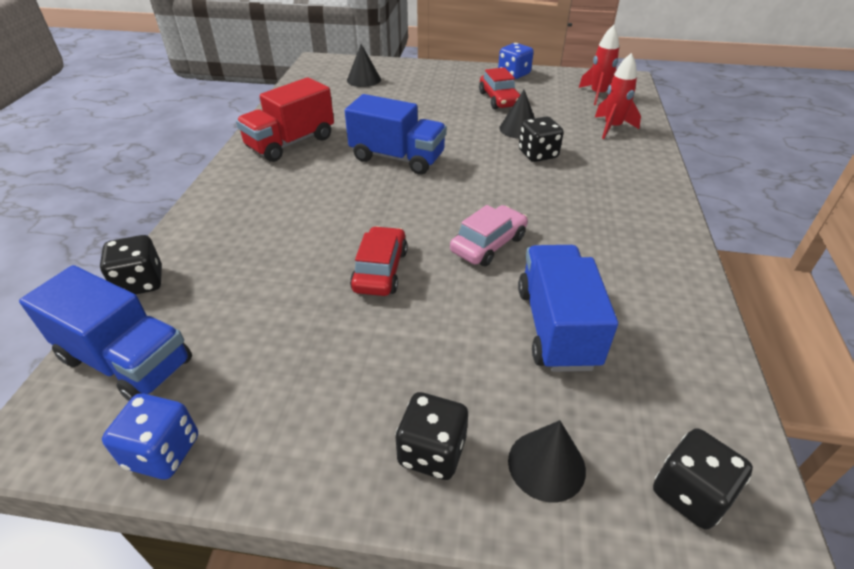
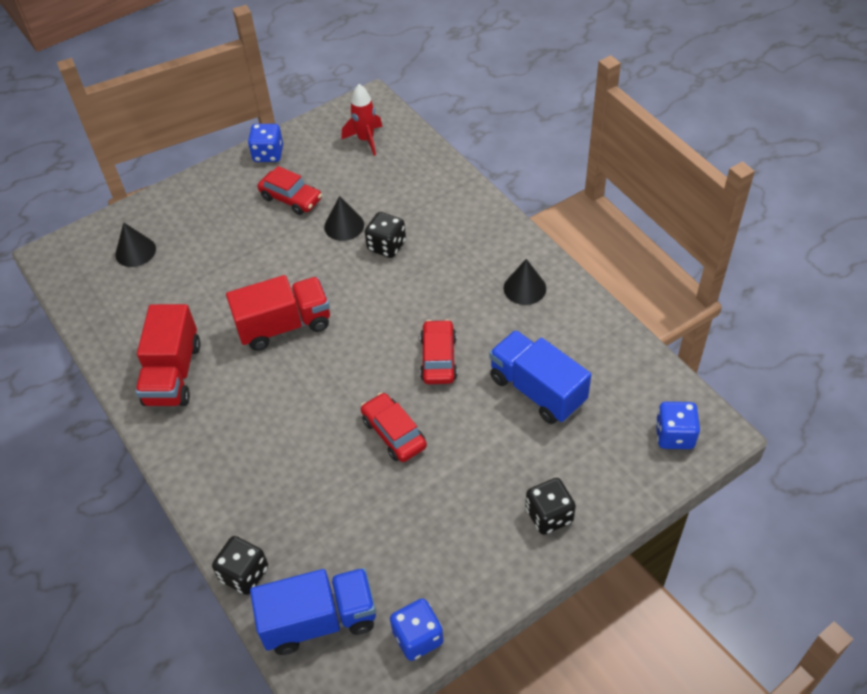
camera: 40 degrees left, 10 degrees up
blue truck [345,94,447,175] -> red truck [226,275,330,351]
pink car [450,205,528,266] -> red car [420,319,457,384]
black cone [508,420,586,502] -> black cone moved to [504,259,546,305]
red rocket [595,53,641,139] -> none
black dice [653,428,753,530] -> blue dice [655,402,700,449]

